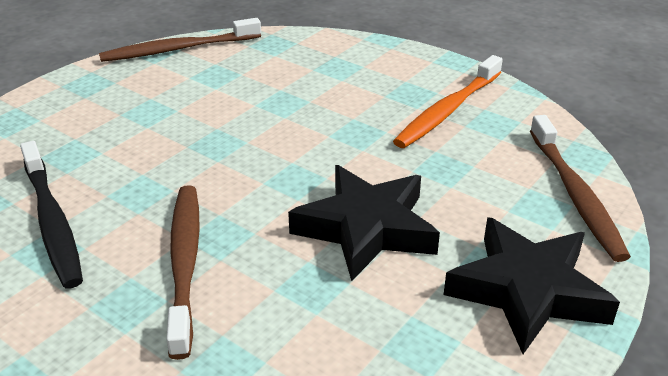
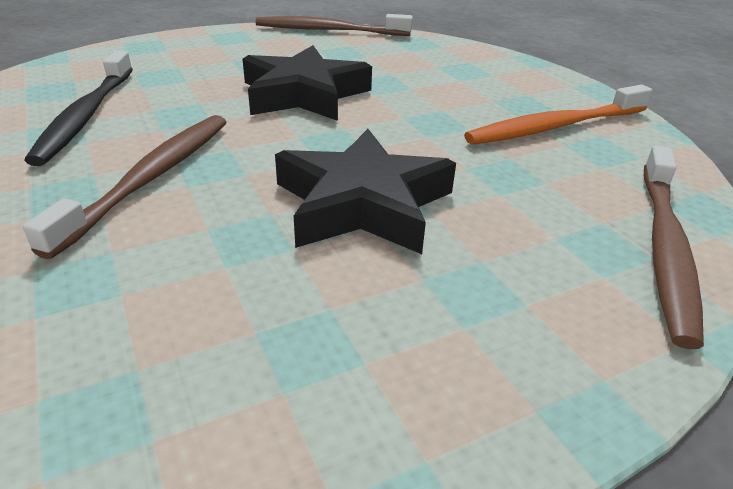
camera: 25 degrees right, 0 degrees up
black star [444,217,620,354] -> black star moved to [242,45,372,121]

